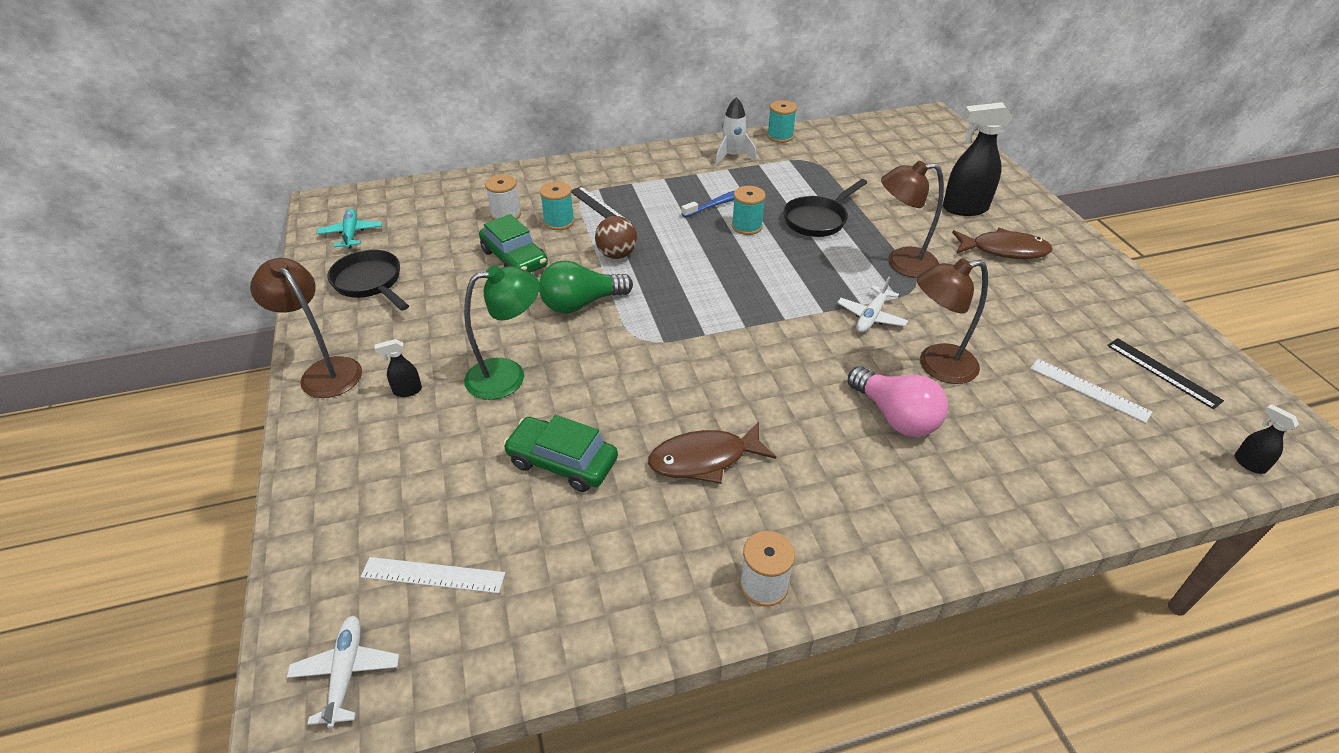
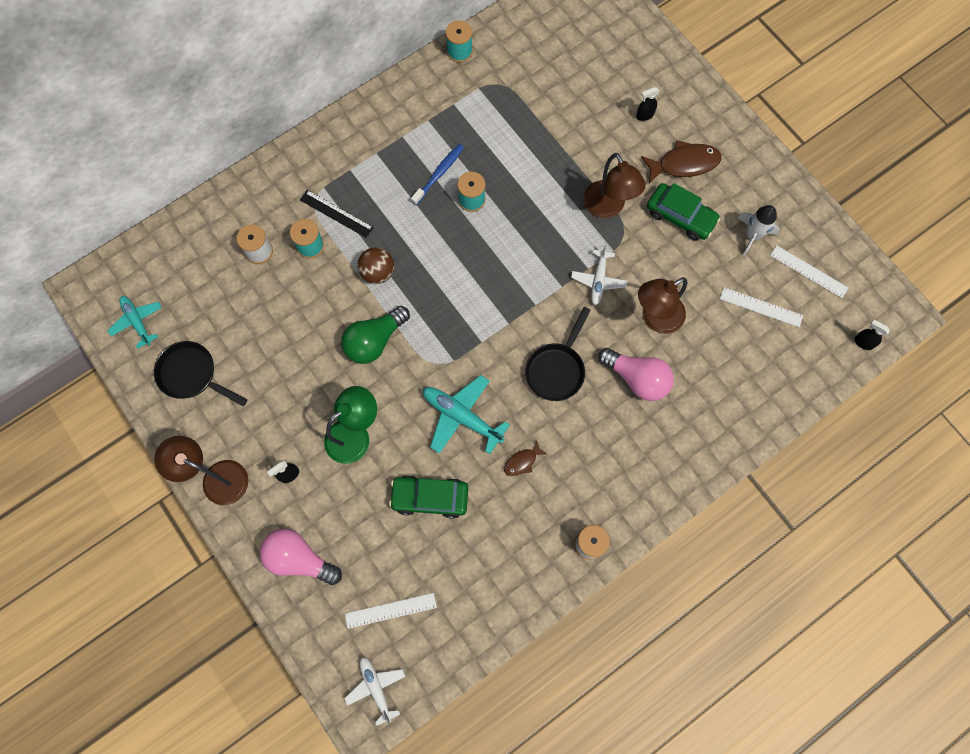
camera: 20 degrees left, 30 degrees up
green car [479,214,548,273] -> green car moved to [647,183,720,241]
brown fish [648,422,776,484] -> brown fish [504,441,547,476], size x0.53
white rocket [715,97,756,165] -> white rocket moved to [737,205,779,256]
black pan [783,179,867,237] -> black pan moved to [525,307,591,401]
brown lamp [881,161,944,278] -> brown lamp turned 90 degrees counterclockwise [583,153,646,218]
black spray bottle [943,102,1013,216] -> black spray bottle [636,87,659,121], size x0.47
black ruler [1107,338,1224,409] -> white ruler [770,245,848,298]
none -> pink light bulb [260,529,342,585]
none -> turquoise plane [423,375,510,454]

